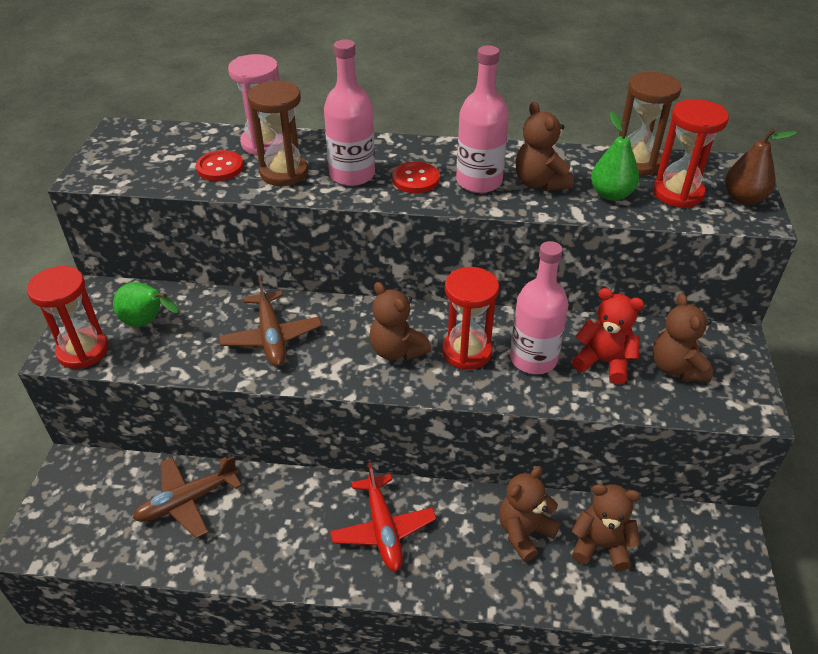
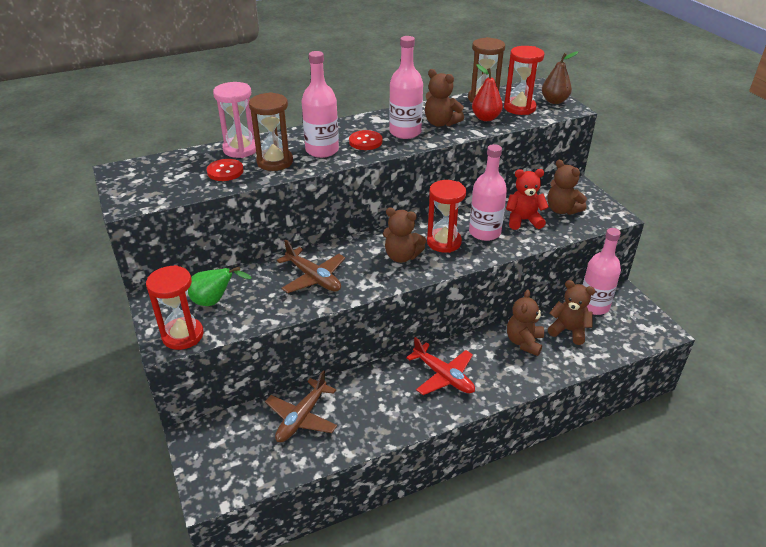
camera: 30 degrees left, 5 degrees down
brown teddy bear [572,484,641,571] -> brown teddy bear turned 45 degrees clockwise [547,280,595,345]
green pear [591,111,639,201] -> red pear [472,64,503,121]
none -> pink bottle [583,228,621,315]

